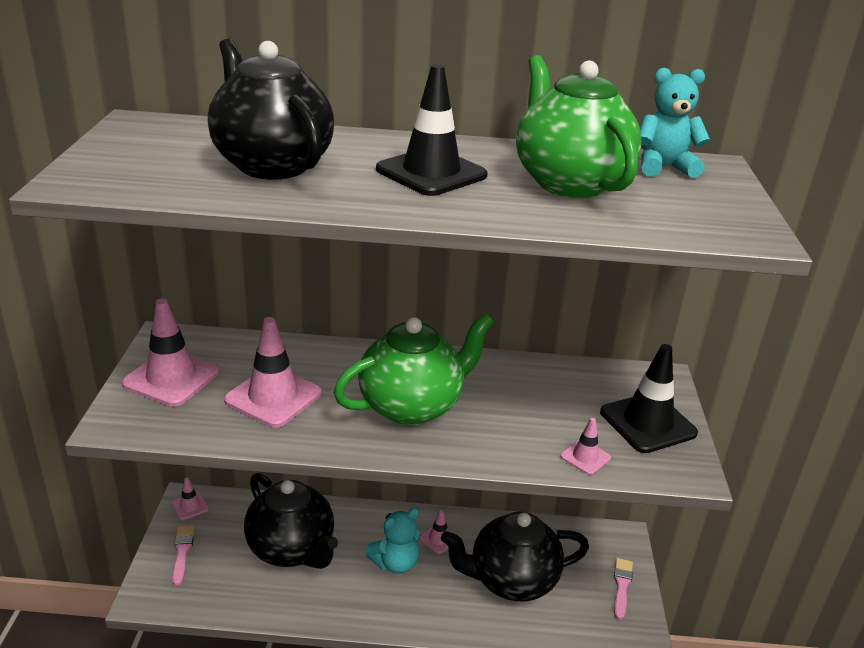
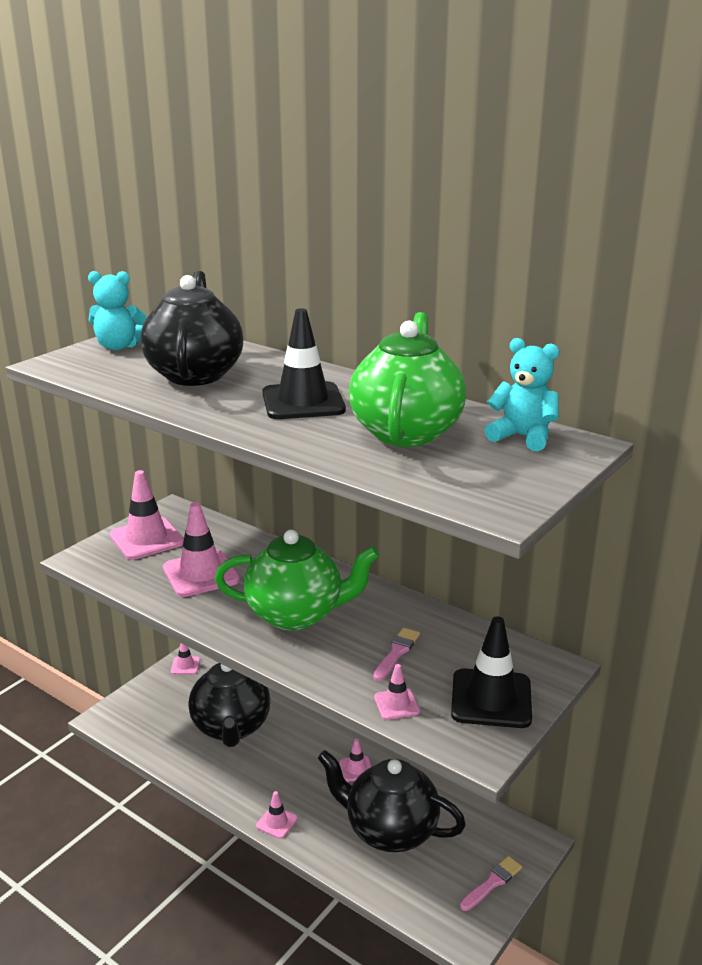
camera: 35 degrees right, 5 degrees down
pink brush [172,526,195,586] -> pink brush moved to [373,628,420,681]
turquoise teddy bear [366,508,420,574] -> turquoise teddy bear moved to [88,271,147,350]
none -> pink traffic cone [256,791,298,839]

